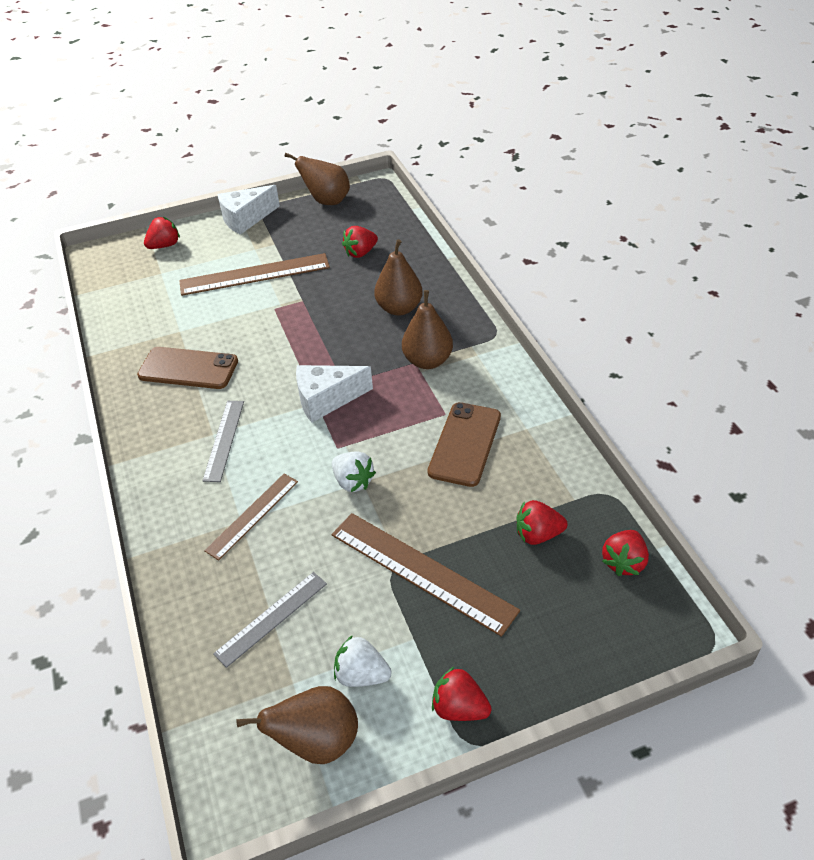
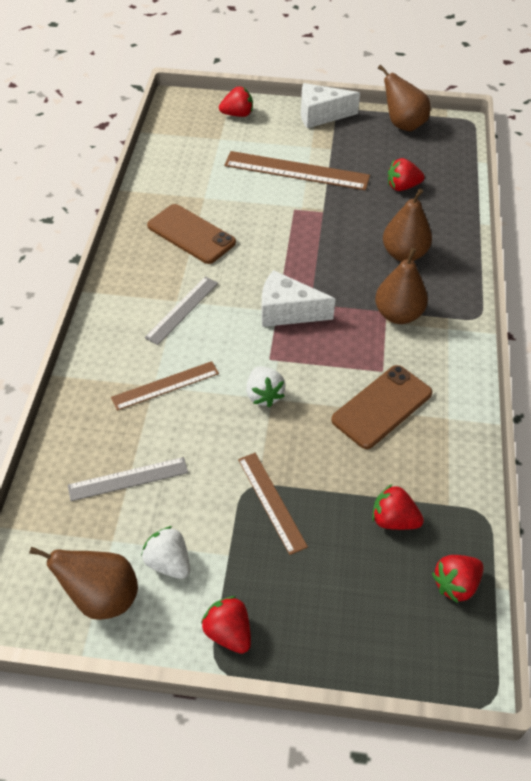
camera: 25 degrees right, 5 degrees up
brown ruler [332,513,520,637] -> brown ruler [238,453,308,555], size x0.60

